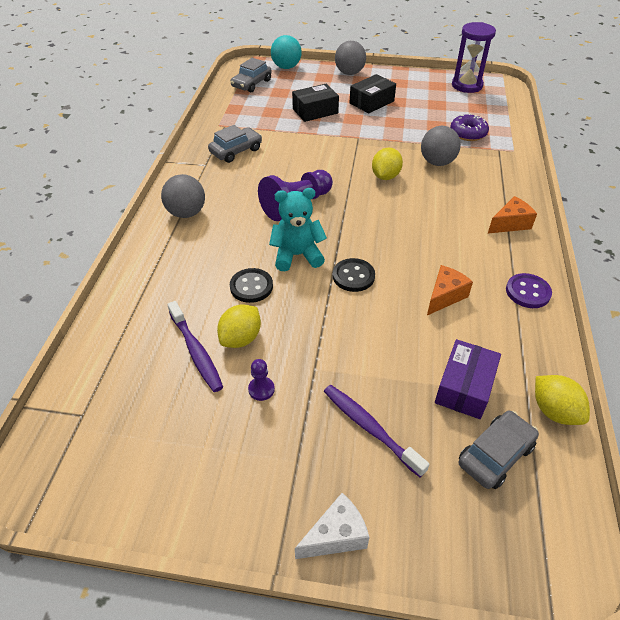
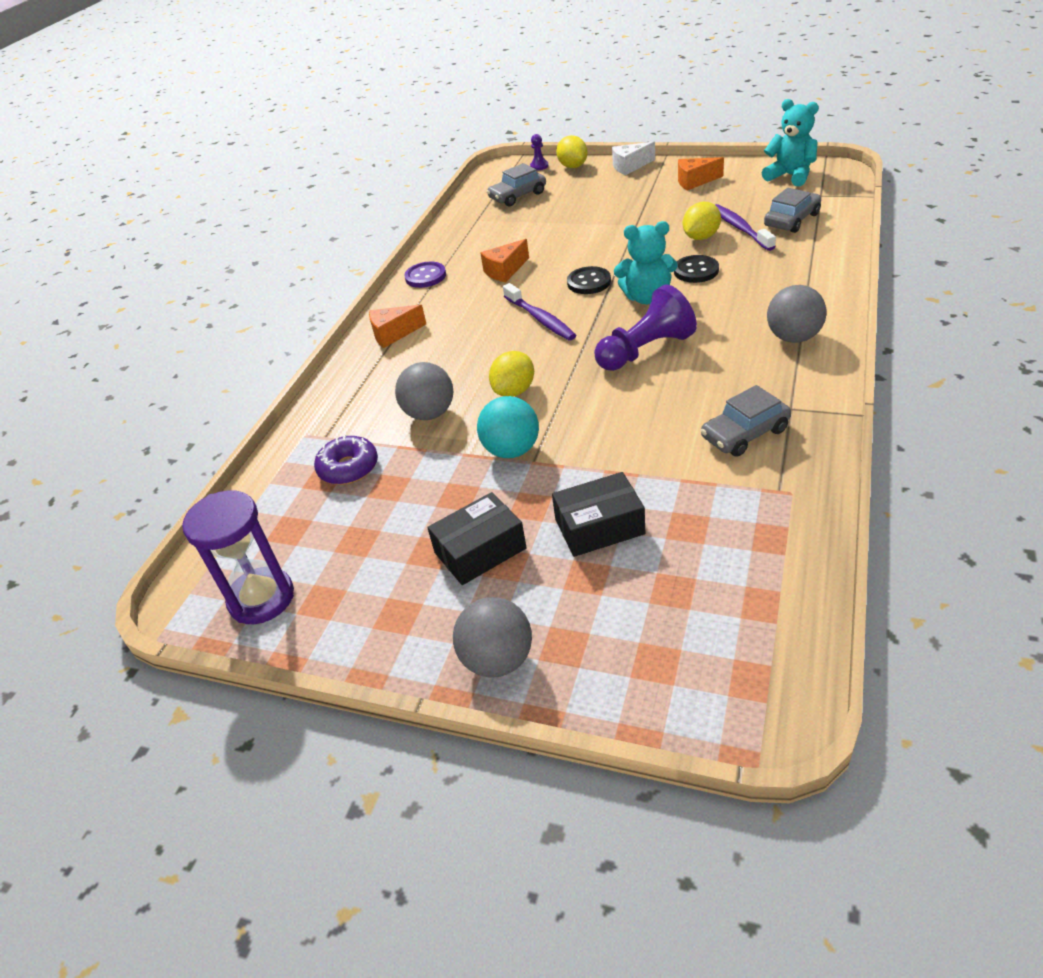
camera: 165 degrees left, 5 degrees down
grey car [231,58,272,92] -> grey car moved to [764,188,821,233]
purple pawn [248,359,275,401] -> purple pawn moved to [530,134,548,170]
turquoise ball [271,35,301,69] -> turquoise ball moved to [477,396,539,458]
purple toothbrush [324,385,430,477] -> purple toothbrush moved to [503,283,576,341]
purple box [435,339,501,419] -> none
yellow lemon [535,375,590,425] -> yellow lemon moved to [556,135,588,168]
none -> orange cheese [678,157,724,191]
none -> turquoise teddy bear [762,99,819,186]

